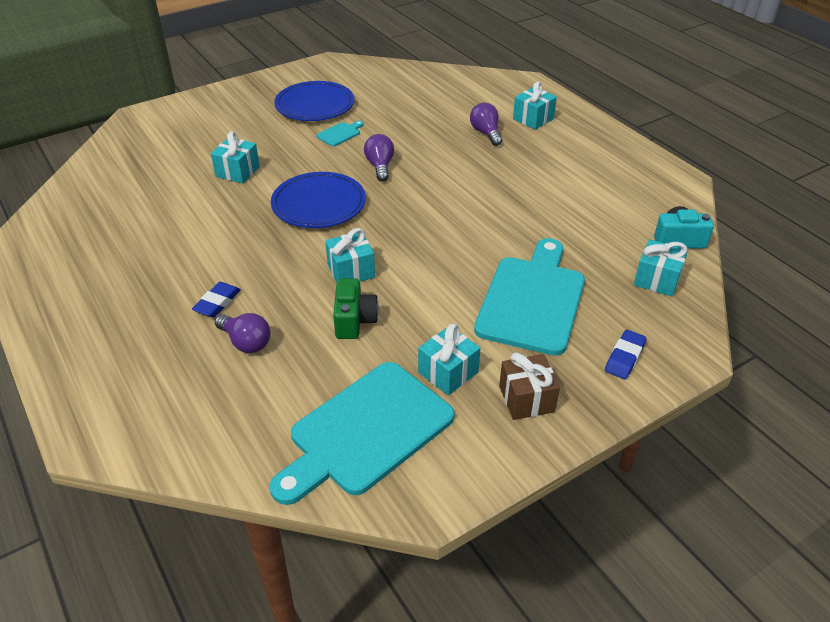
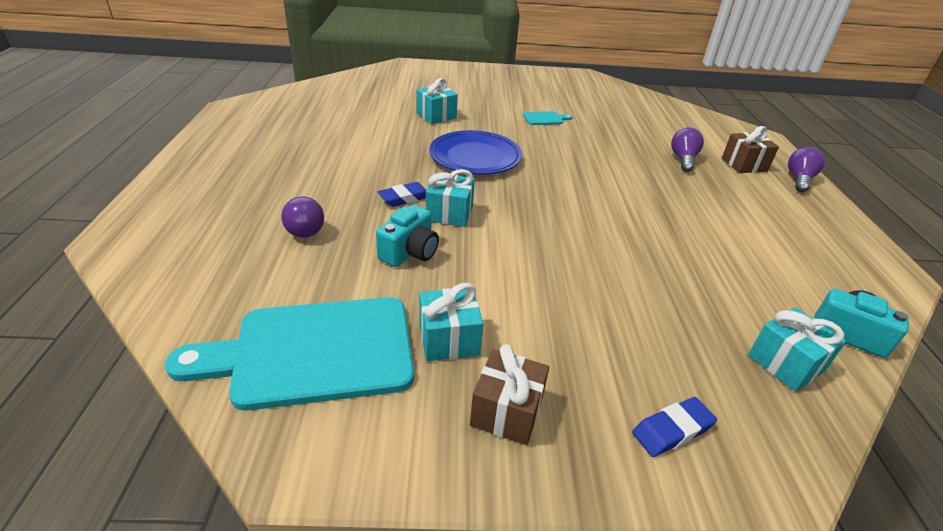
camera: 30 degrees right, 5 degrees down
blue eraser [192,282,241,317] -> blue eraser moved to [378,182,426,207]
blue plate [274,81,354,121] -> none
green camera [333,278,379,339] -> turquoise camera [376,205,439,267]
purple light bulb [364,134,394,181] -> purple light bulb moved to [788,147,825,192]
turquoise cutting board [474,238,585,356] -> none
turquoise gift [513,82,557,130] -> brown gift [722,126,779,173]

